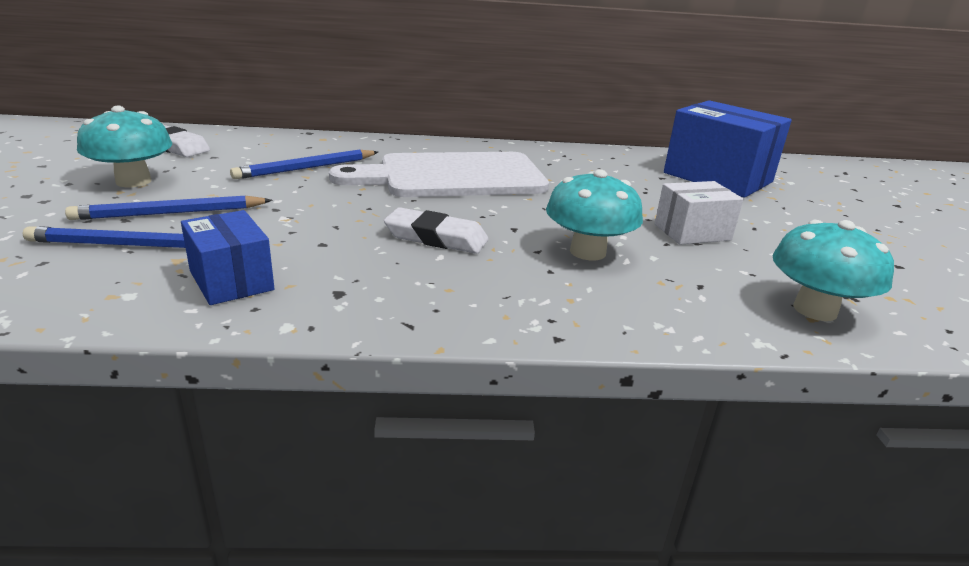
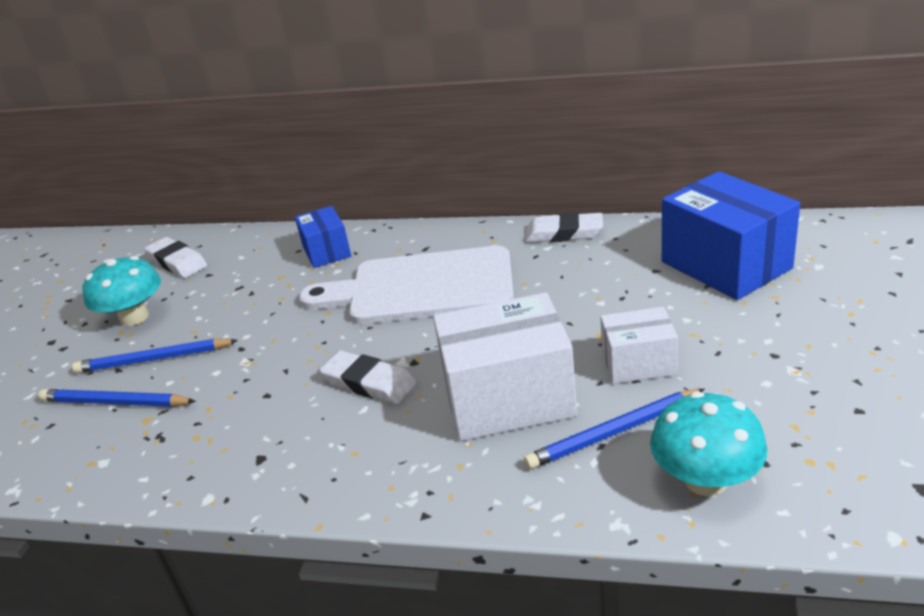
camera: 20 degrees right, 5 degrees up
blue box [181,210,275,305] -> blue box moved to [295,206,351,268]
blue pencil [230,149,378,179] -> blue pencil moved to [524,389,705,469]
turquoise mushroom [546,170,643,260] -> white box [433,292,577,441]
none -> white eraser [525,212,603,242]

